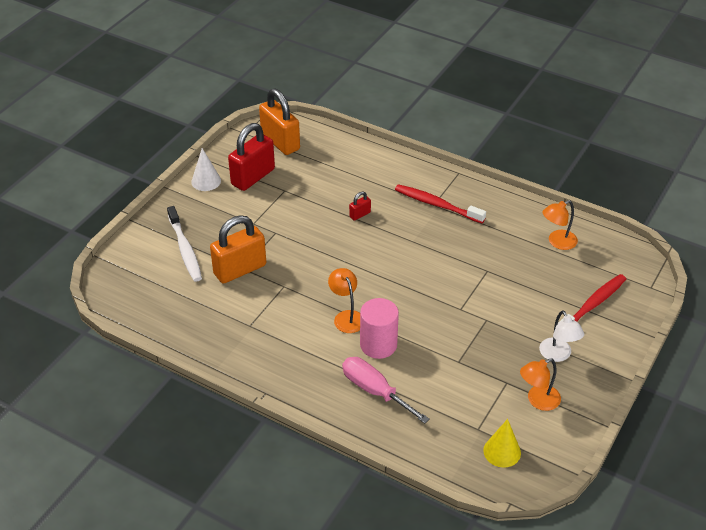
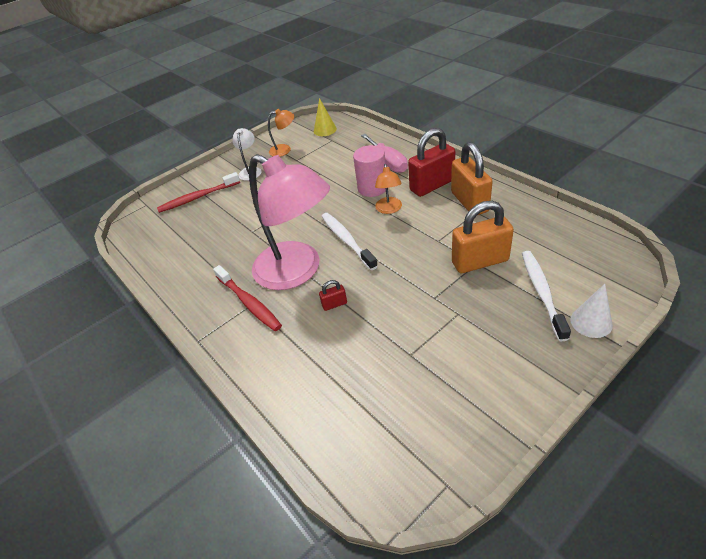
camera: 155 degrees left, 0 degrees up
white cone [191,148,221,191] -> white cone moved to [570,284,613,338]
red padlock [228,123,275,191] -> red padlock moved to [408,128,455,197]
orange padlock [259,88,300,155] -> orange padlock moved to [451,142,493,215]
orange lamp [542,200,578,250] -> none
none -> pink lamp [249,154,330,290]
none -> white toothbrush [321,213,378,270]

